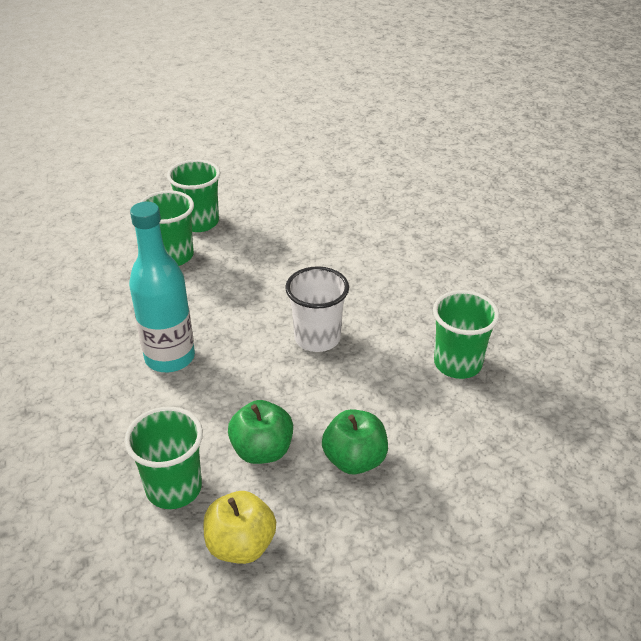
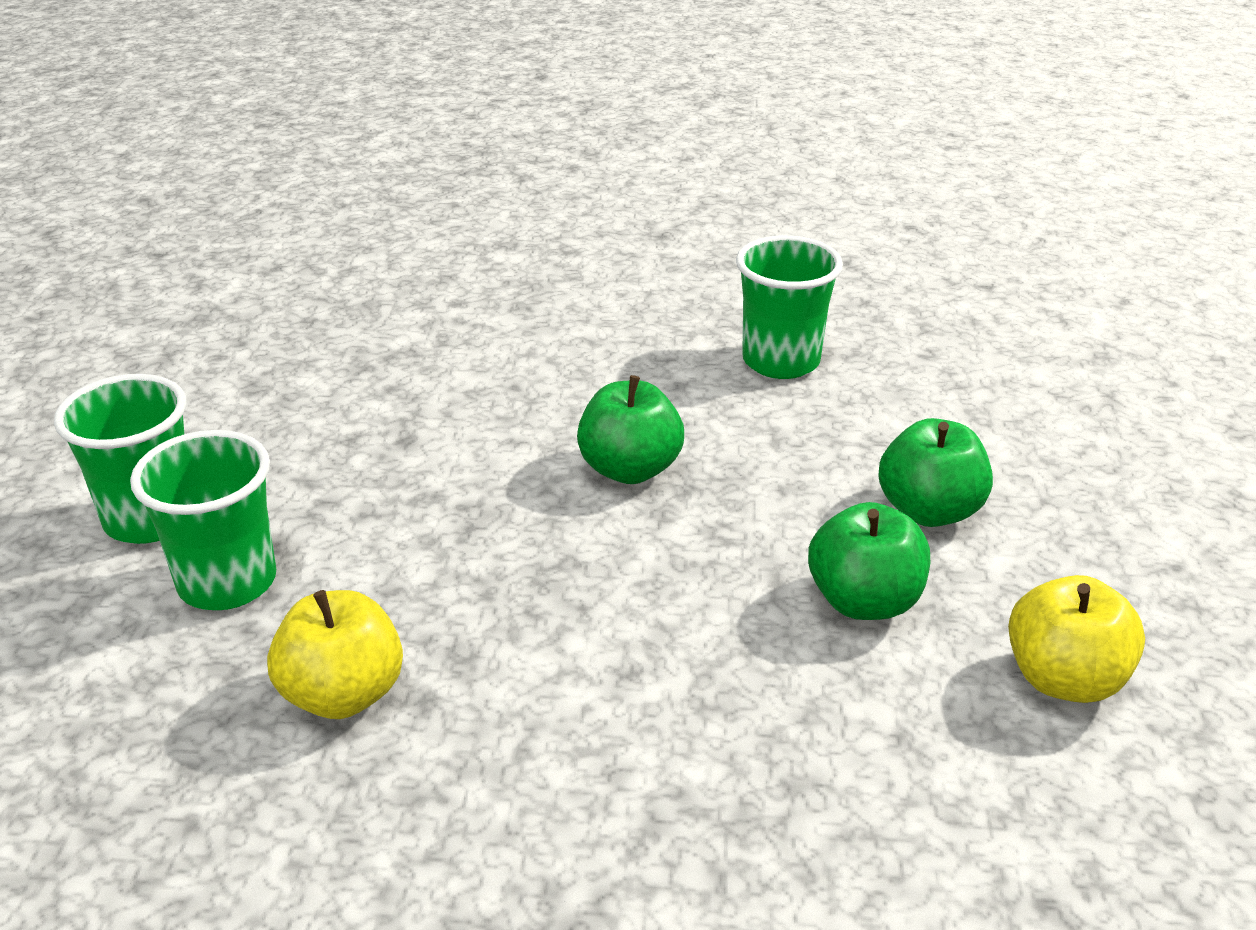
camera: 65 degrees left, 5 degrees down
green cup [124,406,203,509] -> none
turquoise bottle [129,202,195,372] -> none
white cup [285,266,349,352] -> green apple [577,375,684,484]
none -> yellow apple [267,590,403,719]

